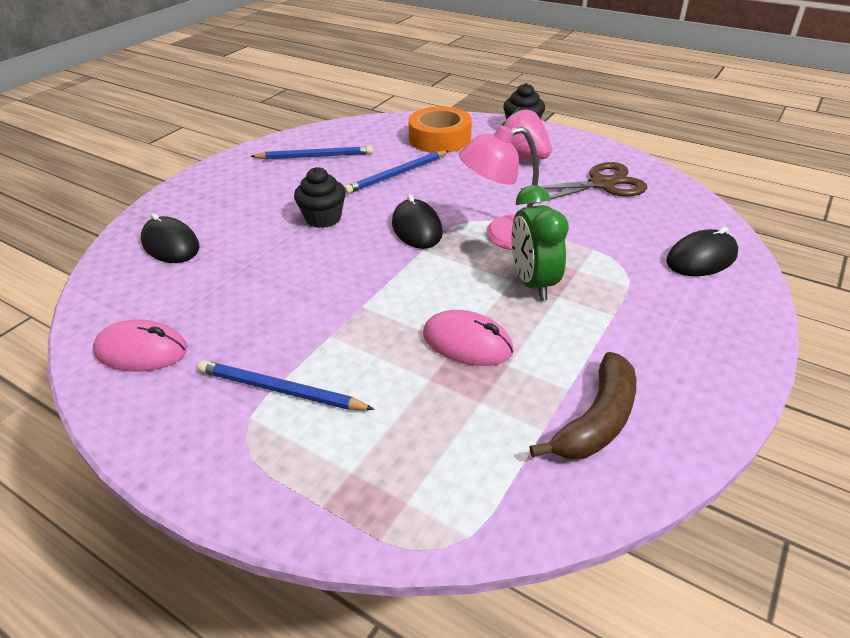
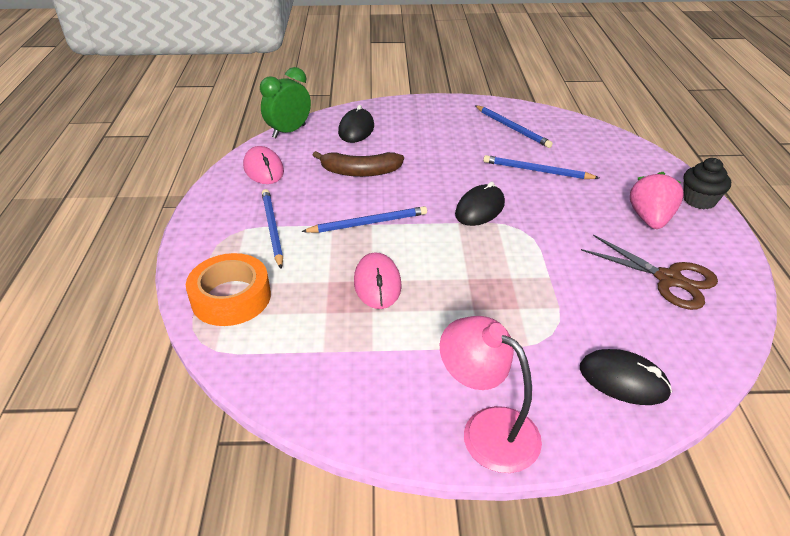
camera: 55 degrees right, 0 degrees up
black cupcake [294,167,346,228] -> none
orange tape [408,106,472,153] -> orange tape moved to [186,253,271,326]
pink lamp [459,125,539,250] -> pink lamp moved to [440,316,542,473]
green clock [511,185,569,301] -> green clock moved to [260,67,311,138]
brown banana [529,352,636,459] -> brown banana moved to [313,151,404,177]
none -> blue pencil [301,206,427,233]

